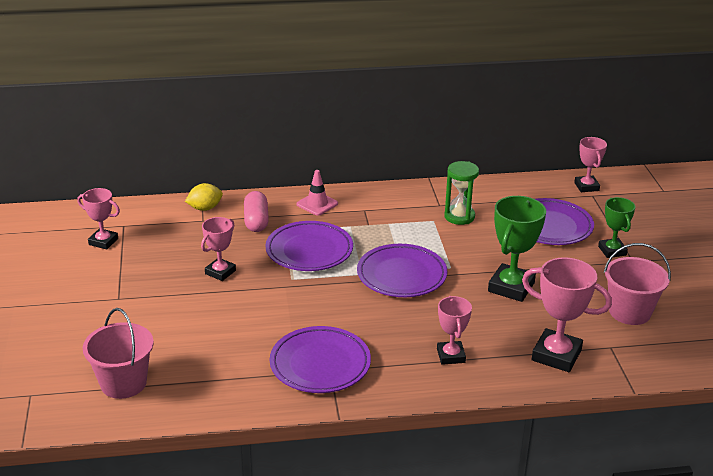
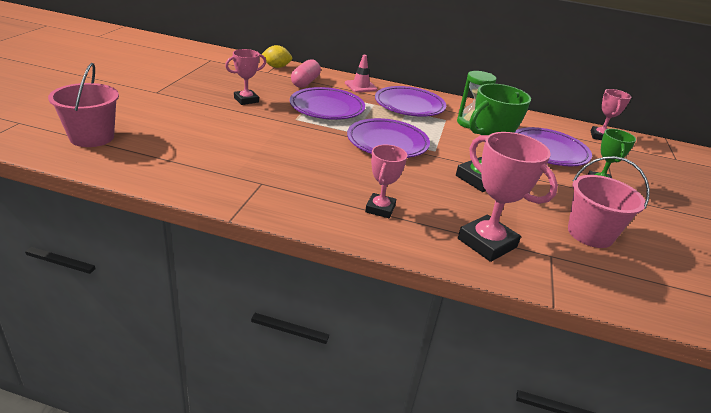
camera: 20 degrees right, 0 degrees up
pink trophy [77,188,120,250] -> none
purple plate [270,326,371,393] -> purple plate moved to [375,86,446,117]

